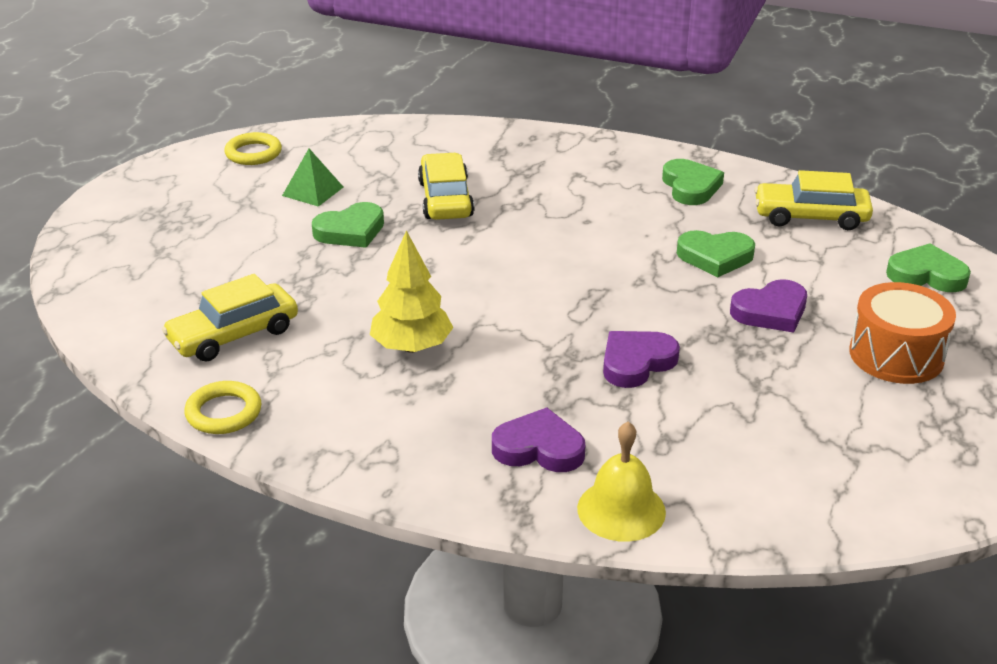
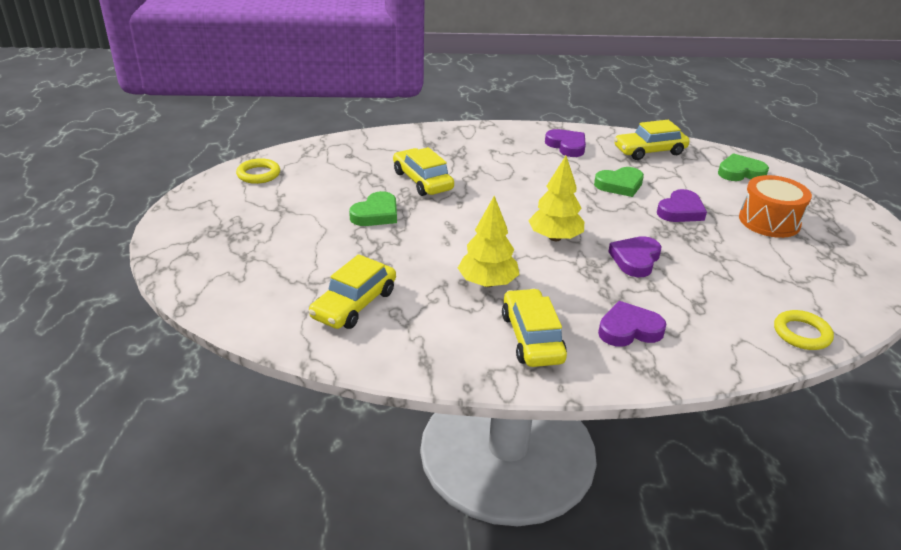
camera: 25 degrees left, 0 degrees up
yellow ring [184,381,262,434] -> yellow ring moved to [774,310,834,350]
green pyramid [282,149,343,207] -> none
yellow bell [577,422,666,542] -> none
green heart [662,159,724,205] -> purple heart [545,129,586,157]
none -> yellow car [502,289,567,367]
none -> yellow tree [528,156,584,241]

